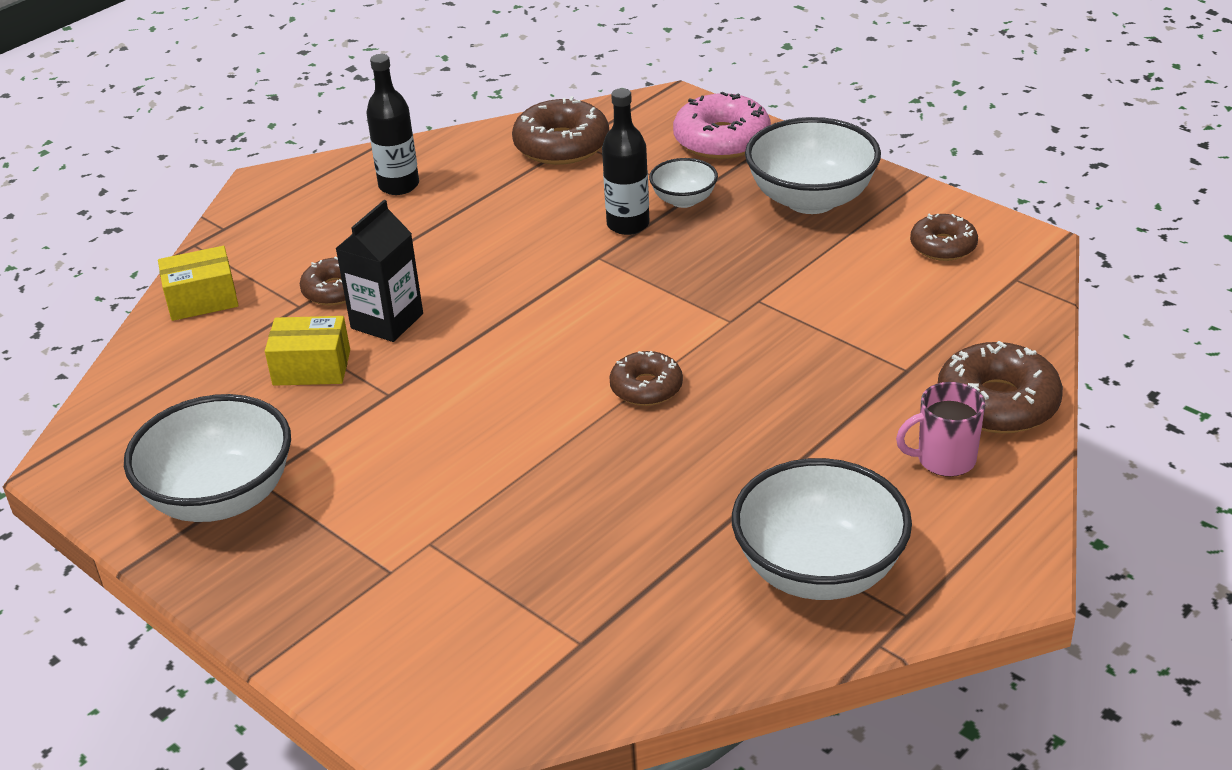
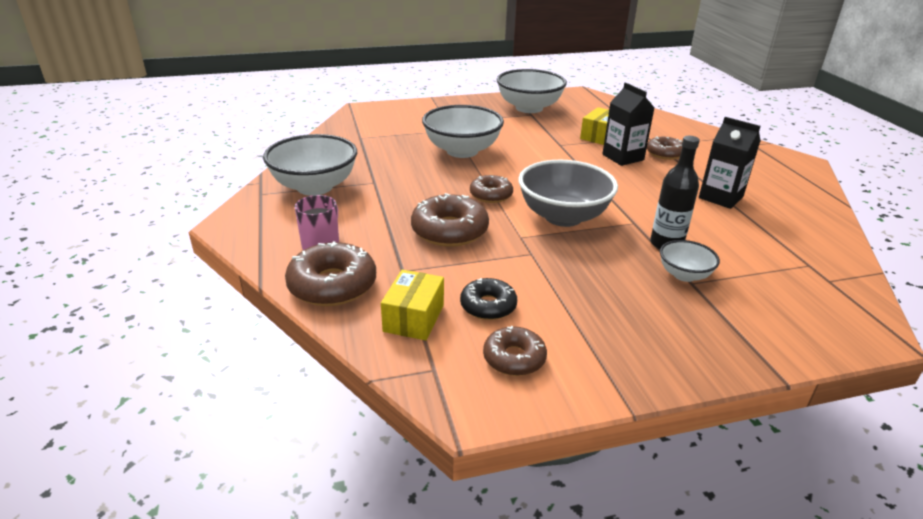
camera: 120 degrees right, 5 degrees down
yellow box [158,246,239,321] -> yellow box moved to [381,270,444,340]
black bottle [366,54,419,195] -> none
brown donut [512,96,609,165] -> brown donut moved to [411,193,489,247]
pink donut [673,92,771,159] -> none
white bowl [745,117,881,214] -> white bowl moved to [422,105,504,158]
none -> black donut [460,278,517,320]
none -> grey bowl [518,160,618,227]
none -> black carton [699,117,761,209]

